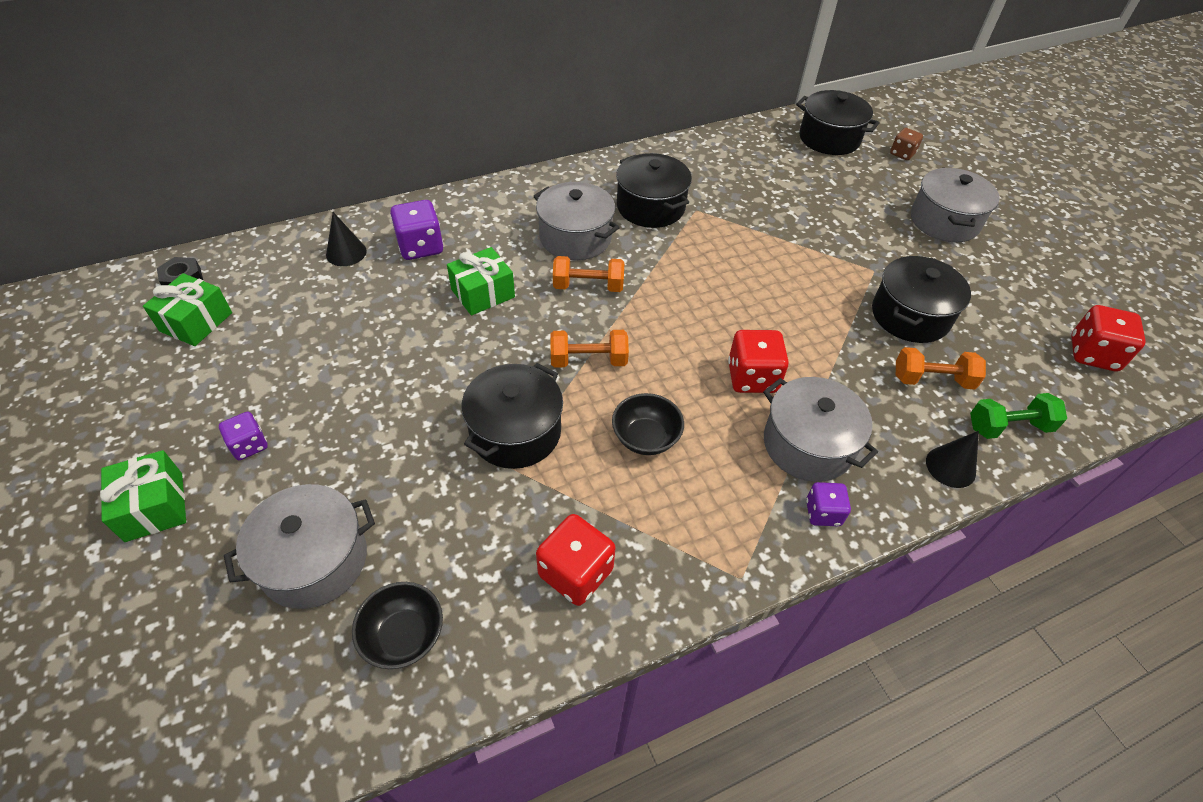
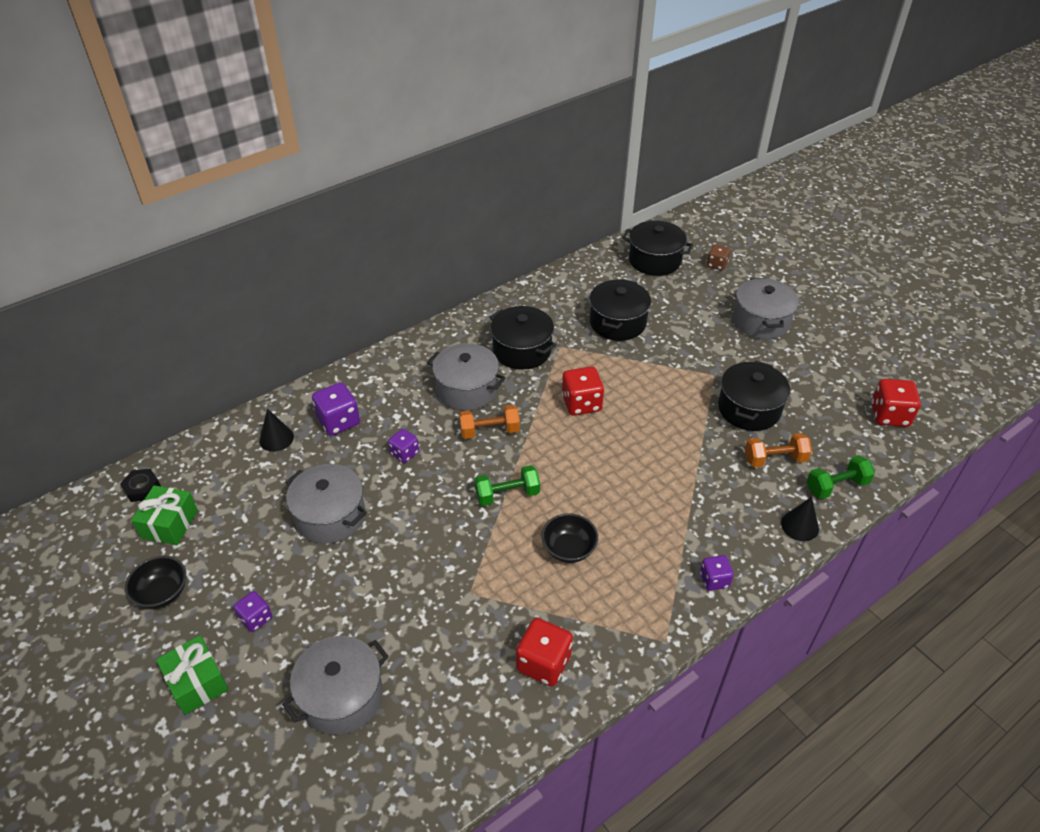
camera: 10 degrees left, 5 degrees down
black bowl [352,582,443,669] -> black bowl moved to [125,556,186,609]
green gift [447,247,515,316] -> purple dice [388,429,419,463]
black pot [461,363,563,469] -> black pot moved to [590,279,651,341]
orange dumbbell [550,330,629,368] -> green dumbbell [474,465,540,506]
red dice [728,330,789,393] -> red dice moved to [562,367,604,415]
grey pot [763,377,878,482] -> grey pot moved to [286,464,367,544]

